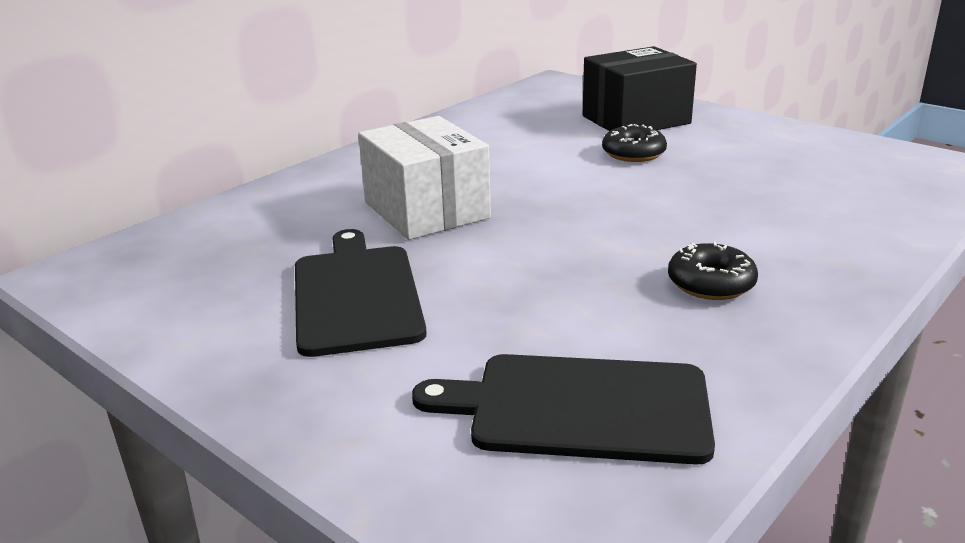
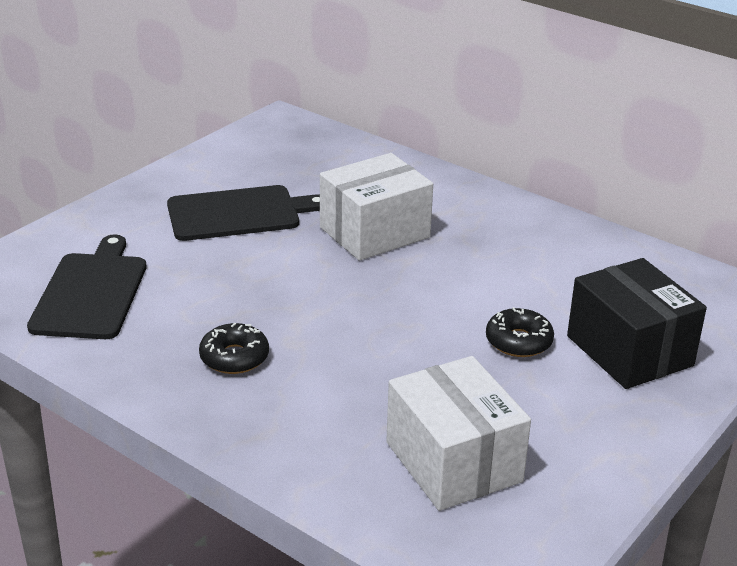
camera: 85 degrees right, 5 degrees up
none -> white box [386,356,531,511]

